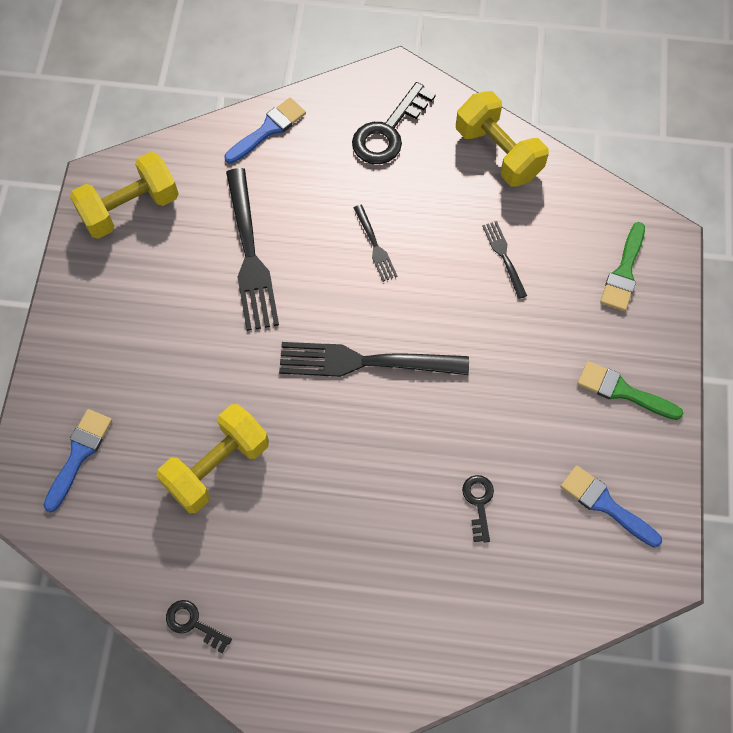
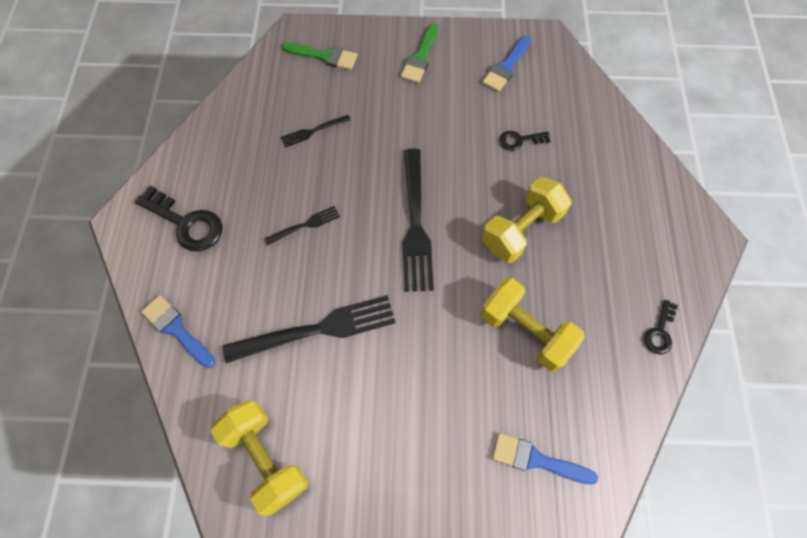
camera: 95 degrees left, 0 degrees up
yellow dumbbell [456,91,549,187] -> yellow dumbbell moved to [482,177,572,263]

